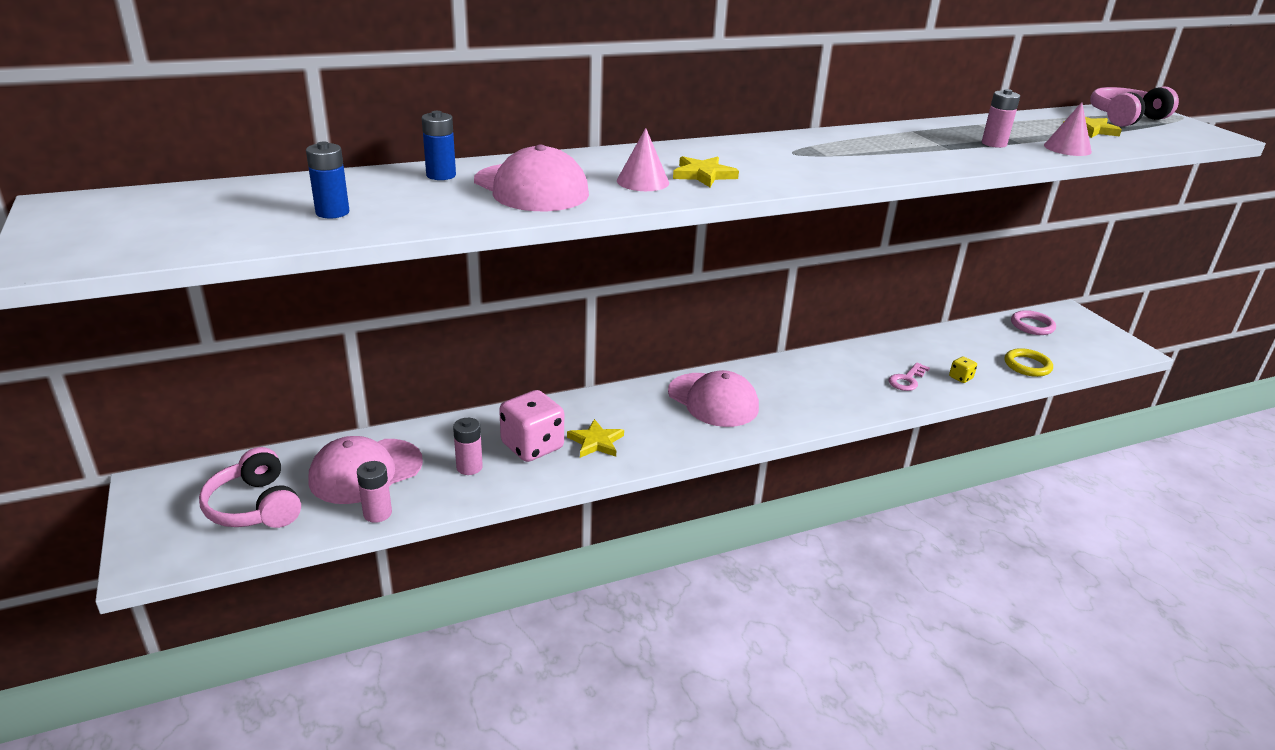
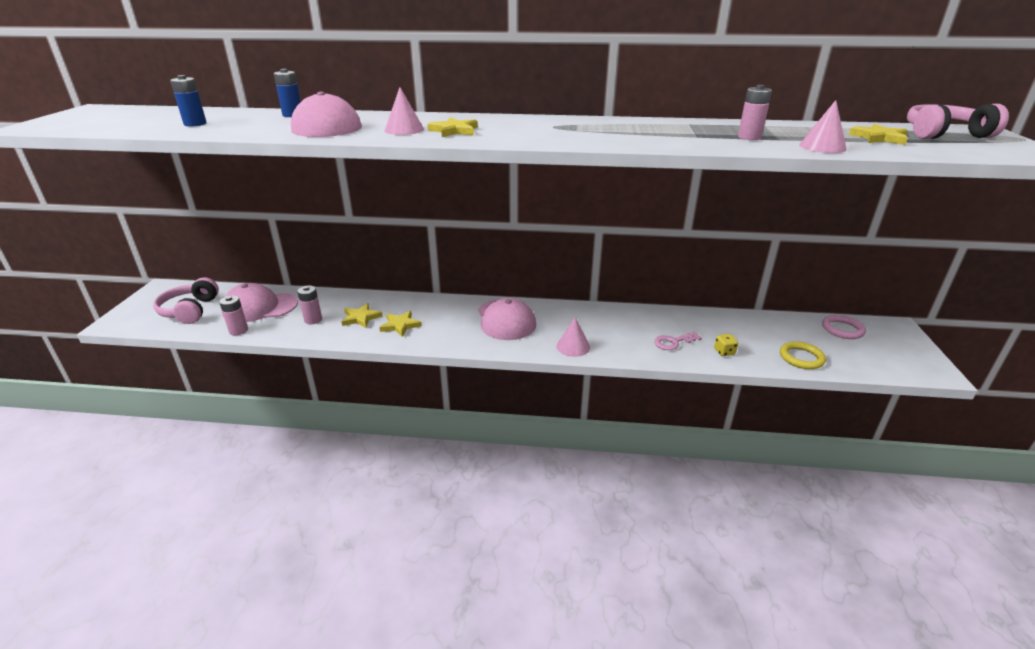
camera: 30 degrees right, 0 degrees up
pink dice [499,390,564,462] -> yellow star [341,303,383,328]
none -> pink cone [556,317,590,357]

